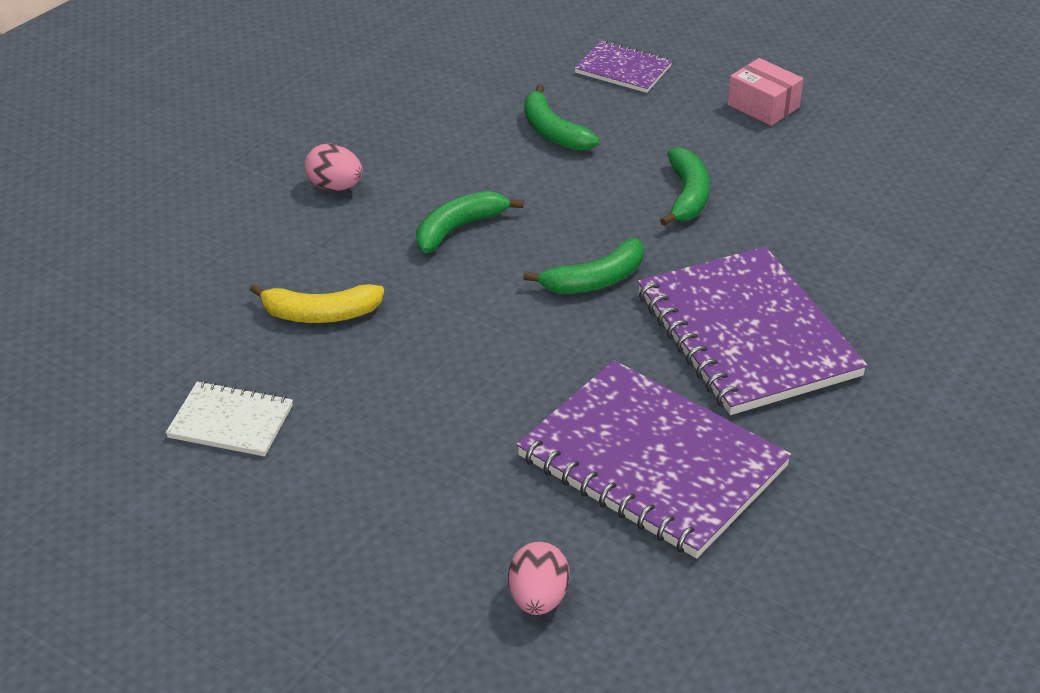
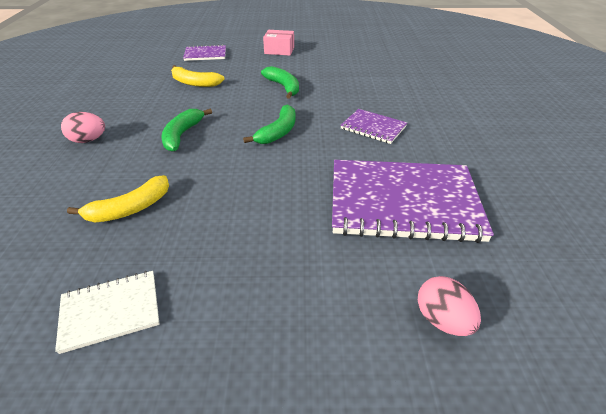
camera: 35 degrees left, 0 degrees up
green banana [524,84,599,151] -> yellow banana [171,65,225,87]
purple notebook [638,246,868,415] -> purple notebook [340,109,407,144], size x0.49

